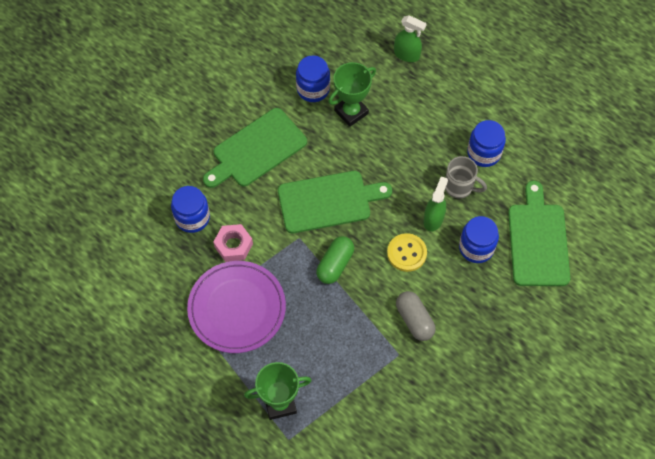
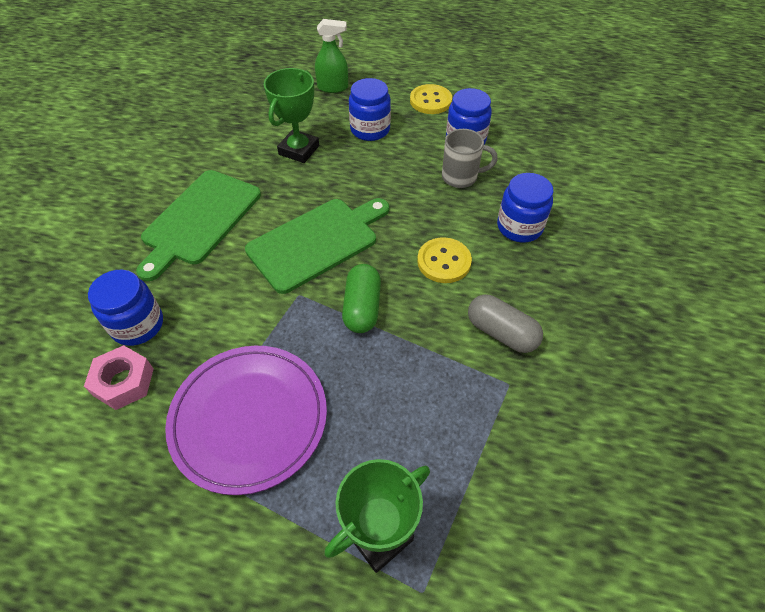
camera: 25 degrees left, 10 degrees down
pink nut [213,224,253,262] -> pink nut moved to [84,345,154,410]
blue jar [296,55,330,102] -> blue jar moved to [349,78,391,141]
green spray bottle [423,176,448,232] -> none
green cutting board [508,181,570,286] -> none
none -> yellow button [410,84,452,114]

